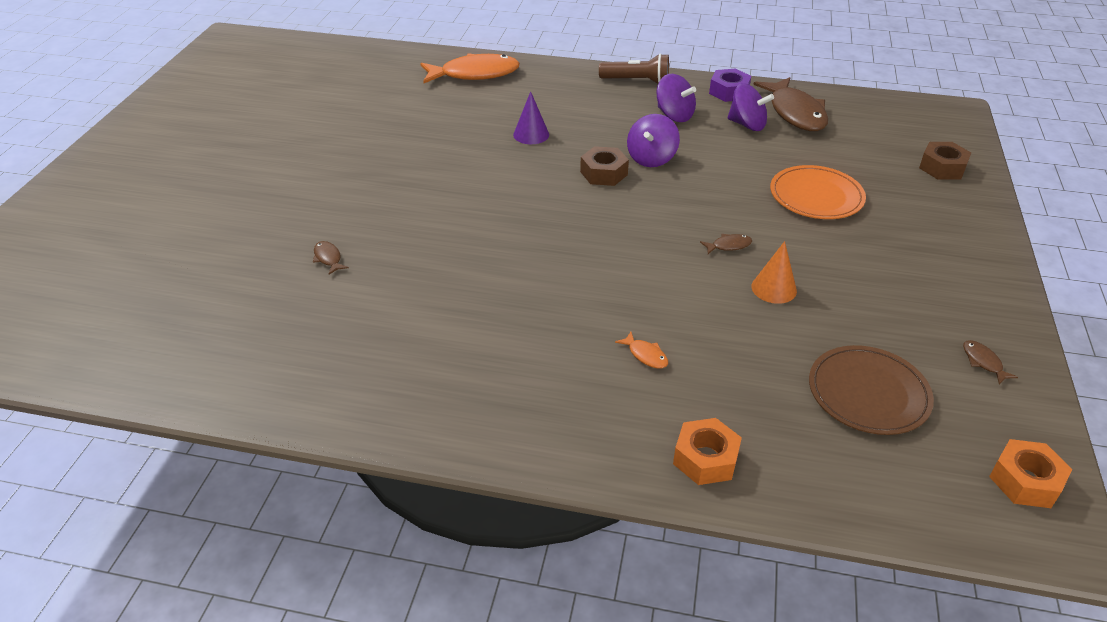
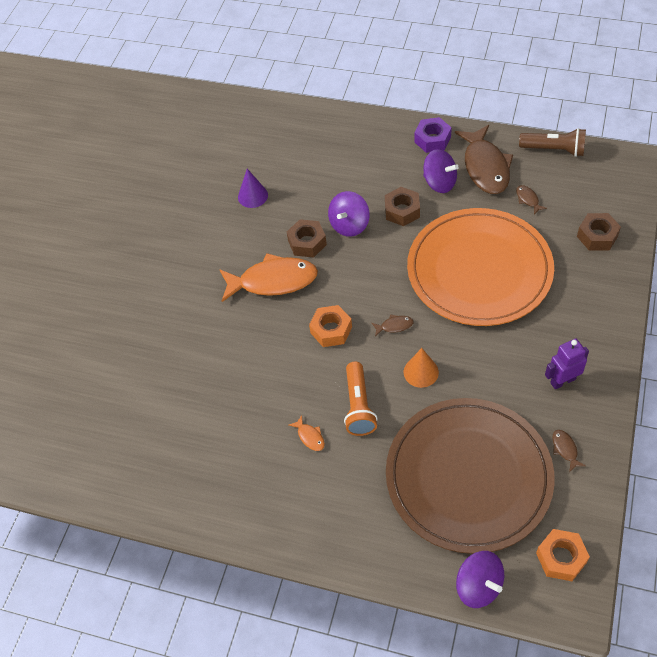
camera: 10 degrees right, 15 degrees up
brown fish [313,241,349,275] -> brown fish moved to [516,185,547,214]
orange fish [420,53,520,83] -> orange fish moved to [220,253,318,302]
brown flashlight [599,53,669,84] -> brown flashlight moved to [519,128,586,157]
purple spinning top [656,74,696,122] -> purple spinning top moved to [456,551,504,608]
orange nut [673,418,742,485] -> orange nut moved to [309,305,352,347]
orange plate [770,165,866,219] -> orange plate [407,208,554,326], size x1.86
brown plate [809,345,934,435] -> brown plate [386,398,555,554], size x1.86
none -> orange flashlight [344,362,377,436]
none -> brown nut [385,187,420,226]
none -> purple robot [545,339,589,389]

